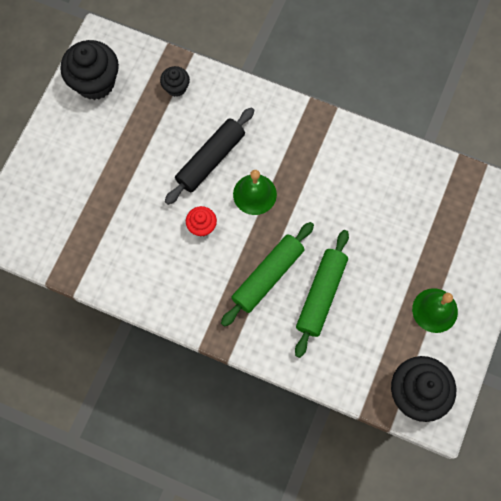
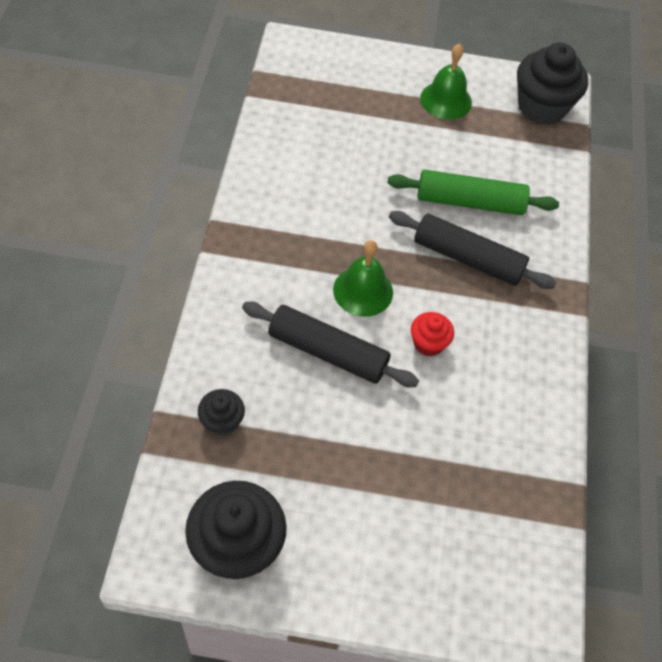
camera: 110 degrees left, 15 degrees down
green rolling pin [221,222,314,327] -> black rolling pin [389,211,557,289]

